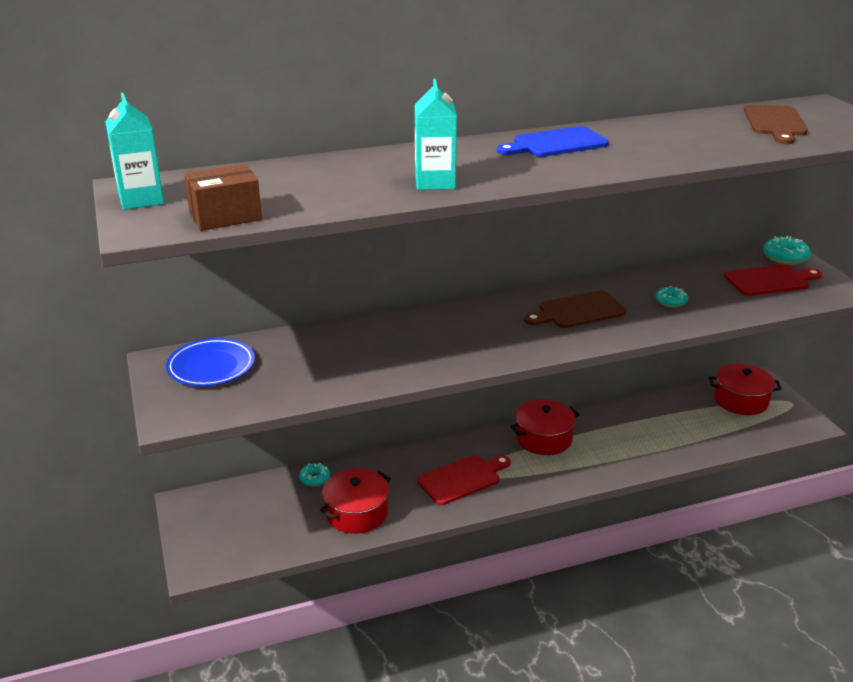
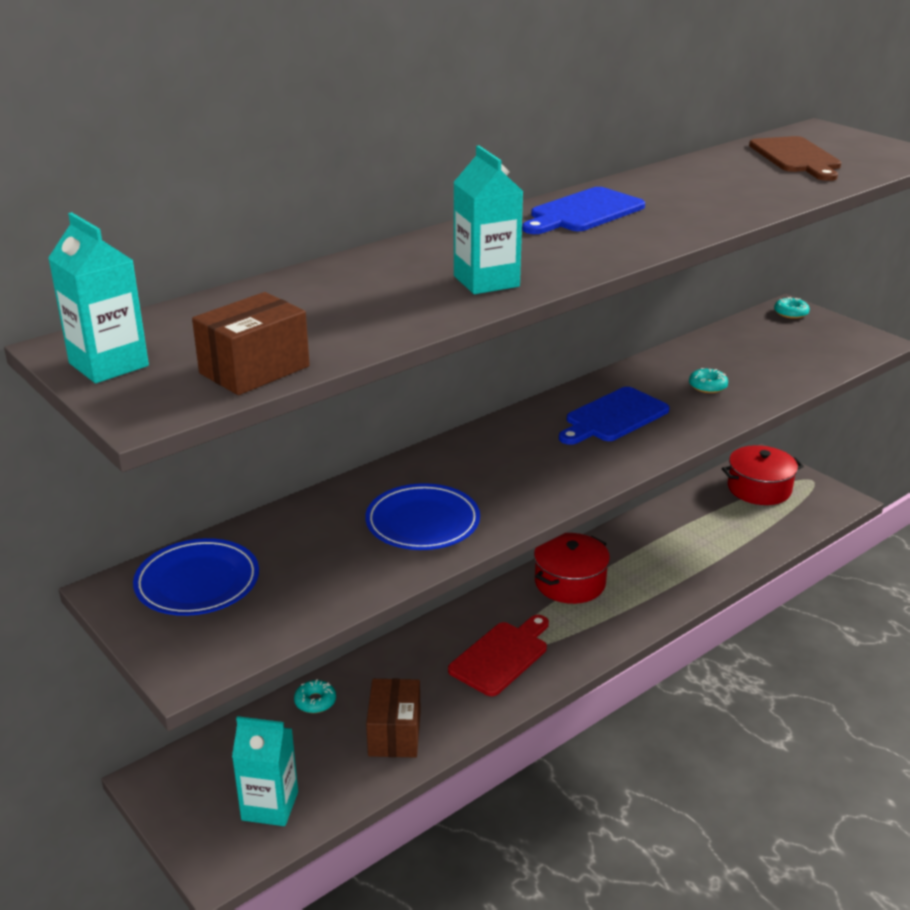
camera: 20 degrees left, 0 degrees up
red pot [320,468,391,534] -> brown box [366,679,421,757]
brown cutting board [524,290,626,328] -> blue cutting board [559,387,670,445]
red cutting board [724,265,822,296] -> none
turquoise donut [763,236,811,265] -> turquoise donut [774,297,810,319], size x0.65
none -> turquoise carton [232,716,298,826]
none -> blue plate [365,483,480,550]

